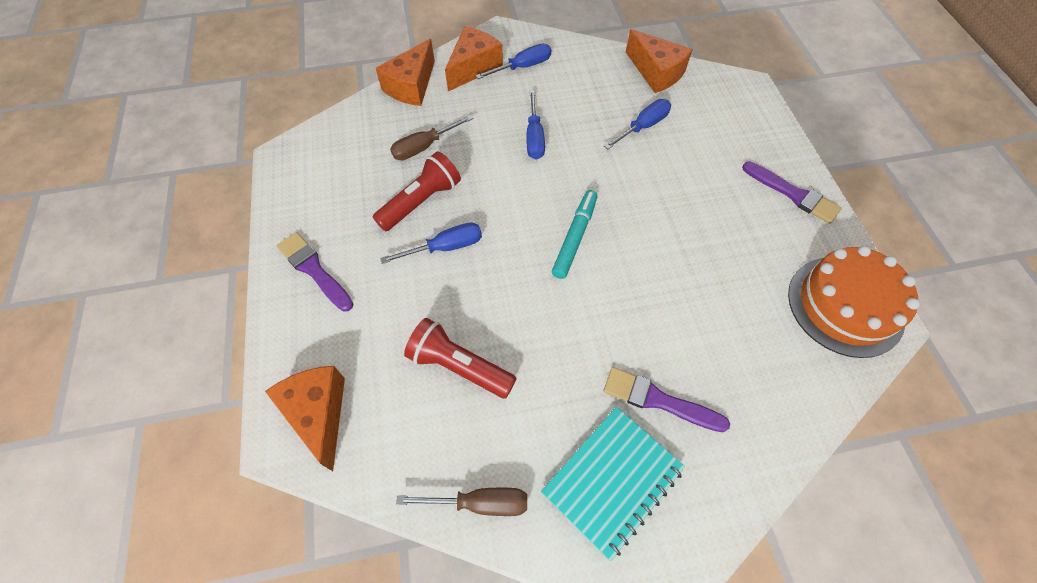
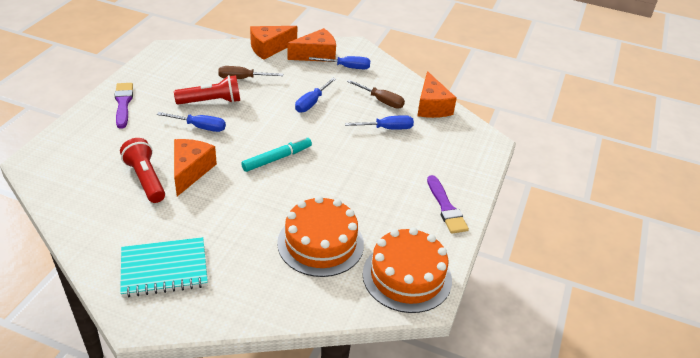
camera: 30 degrees right, 20 degrees down
orange cheese [265,366,345,471] -> orange cheese moved to [174,139,217,196]
brown screwdriver [396,488,527,516] -> brown screwdriver moved to [347,80,405,108]
purple brush [604,367,730,432] -> none
none -> orange cake [277,196,364,277]

